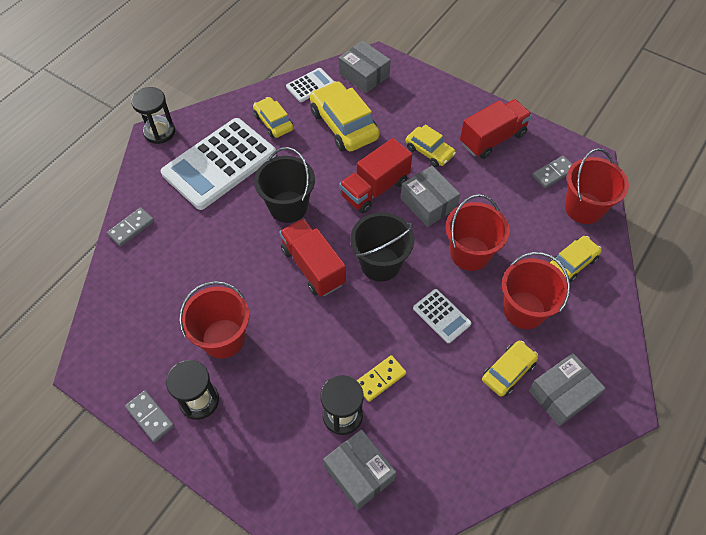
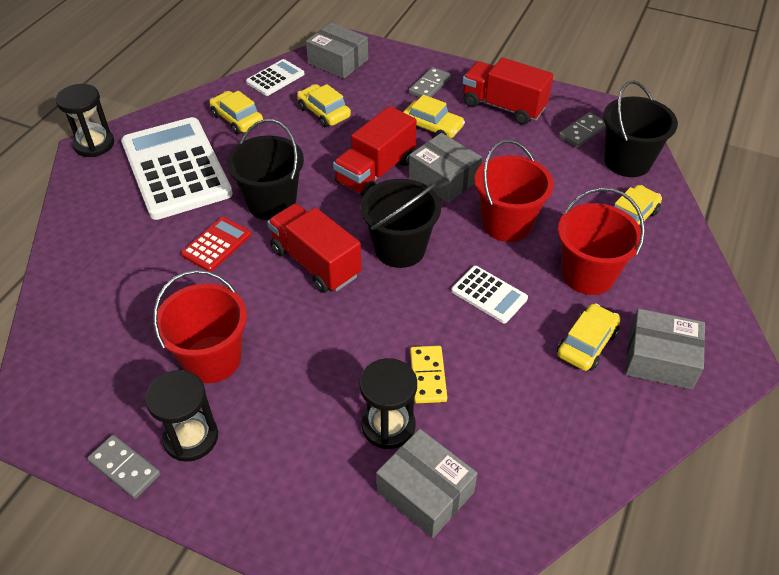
camera: 10 degrees left, 10 degrees down
grey domino [107,207,154,247] -> grey domino moved to [409,67,451,98]
white calculator [161,118,276,210] -> white calculator turned 120 degrees clockwise [121,117,233,220]
yellow car [310,81,380,152] -> yellow car [297,84,351,127], size x0.59
yellow domino [357,355,406,402] -> yellow domino turned 45 degrees counterclockwise [410,346,447,403]
red truck [460,99,532,159] -> red truck turned 105 degrees counterclockwise [462,57,554,125]
grey box [529,353,606,426] -> grey box turned 60 degrees clockwise [625,309,705,390]
red bucket [565,148,629,224] -> black bucket [603,80,678,177]
none -> red calculator [181,217,251,272]

